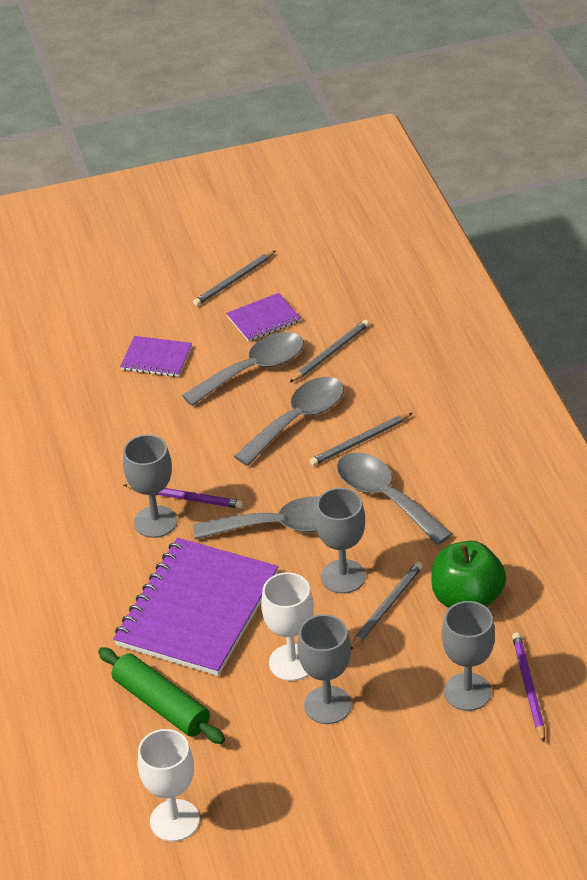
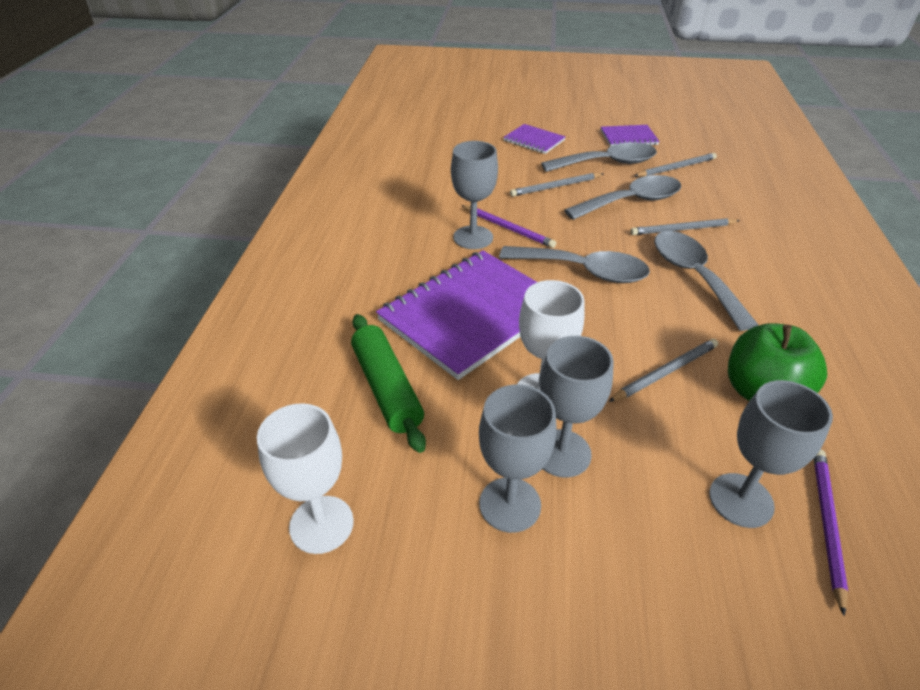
camera: 20 degrees right, 0 degrees up
grey pencil [193,250,276,306] -> grey pencil moved to [510,173,603,197]
grey goblet [315,488,366,594] -> grey goblet moved to [479,384,557,533]

